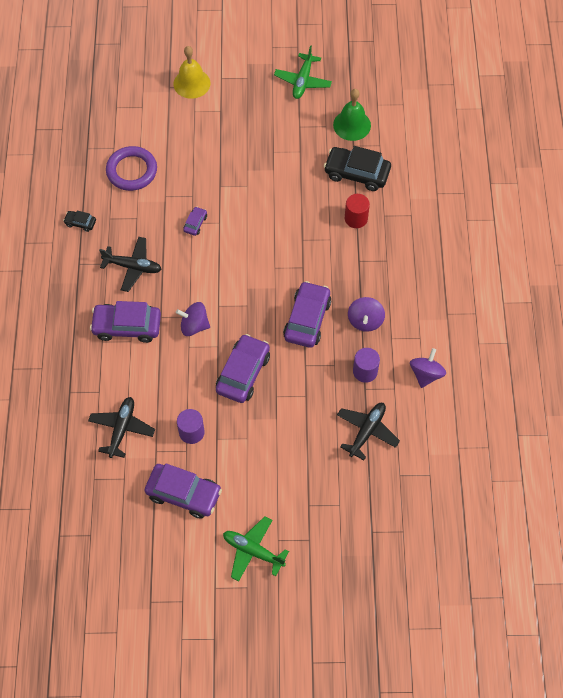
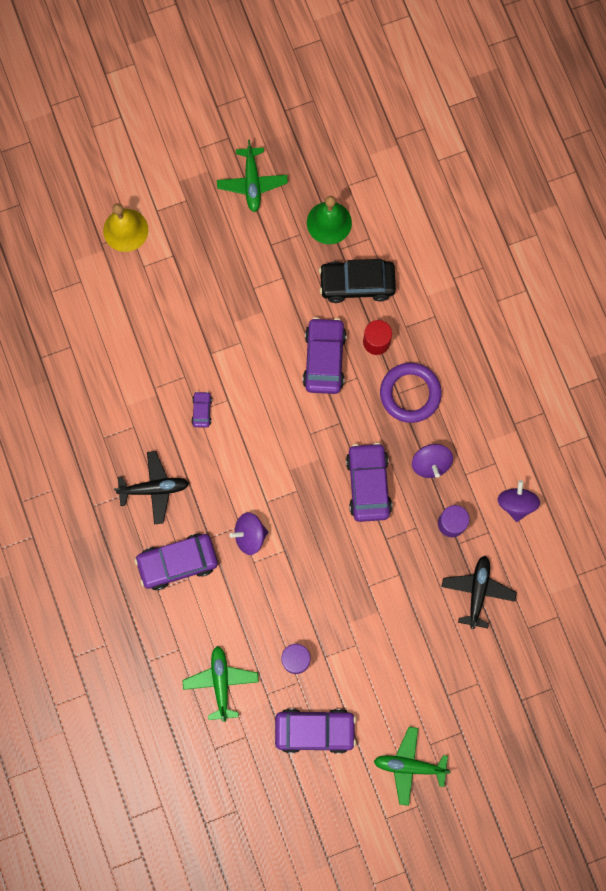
camera: 20 degrees left, 15 degrees up
black car [63,210,96,232] -> none
black plane [88,397,155,458] -> green plane [182,646,259,722]
purple ring [106,146,157,191] -> purple ring moved to [380,363,442,423]
purple car [216,334,270,403] -> purple car moved to [303,317,347,394]

